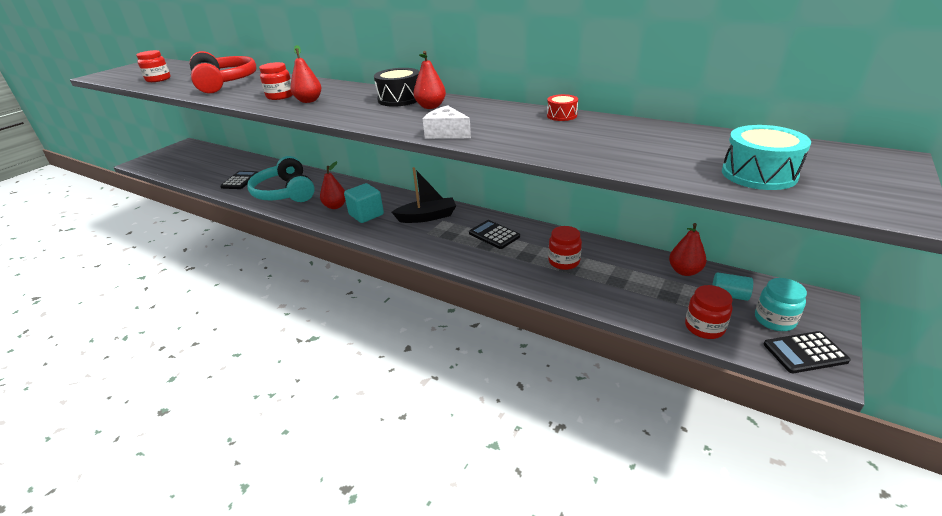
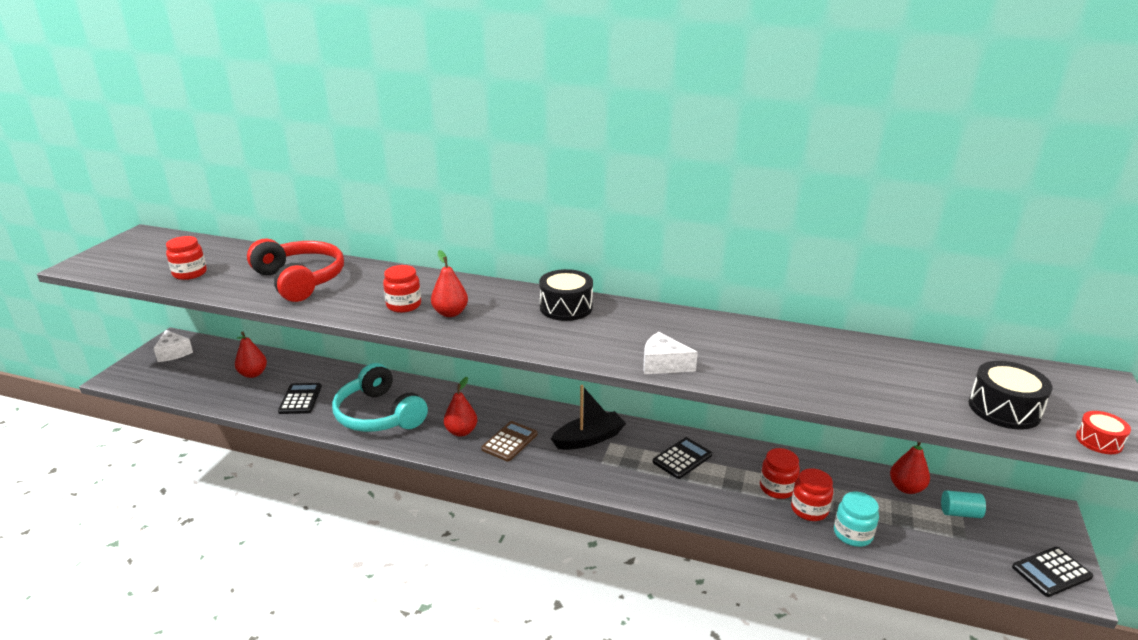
camera: 15 degrees left, 5 degrees down
turquoise cube [344,183,384,223] -> brown calculator [481,421,538,462]
red pear [413,51,446,109] -> red pear moved to [235,332,267,378]
black calculator [469,220,520,249] -> black calculator turned 105 degrees clockwise [653,437,712,479]
red drum [547,94,578,121] -> red drum moved to [1076,411,1131,454]
red jar [685,285,733,339] -> red jar moved to [791,468,833,521]
turquoise drum [722,125,811,190] -> black drum [969,361,1053,430]
turquoise jar [755,278,807,331] -> turquoise jar moved to [834,492,879,547]
none -> white cheese [153,330,193,362]

